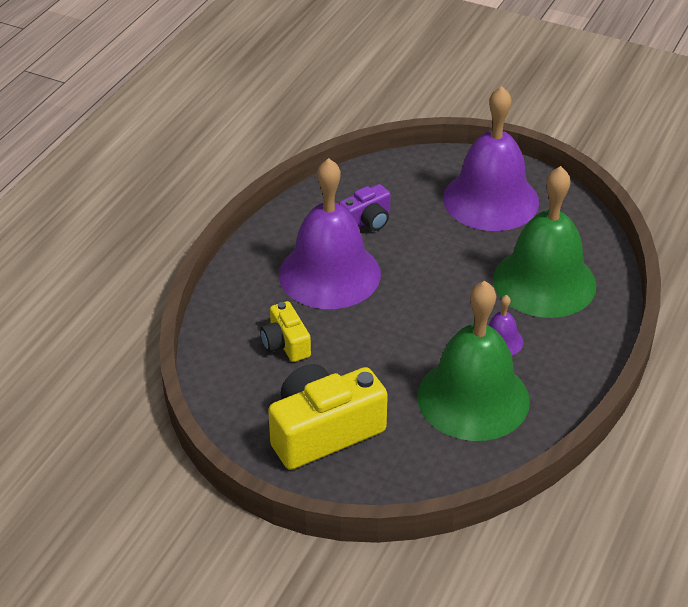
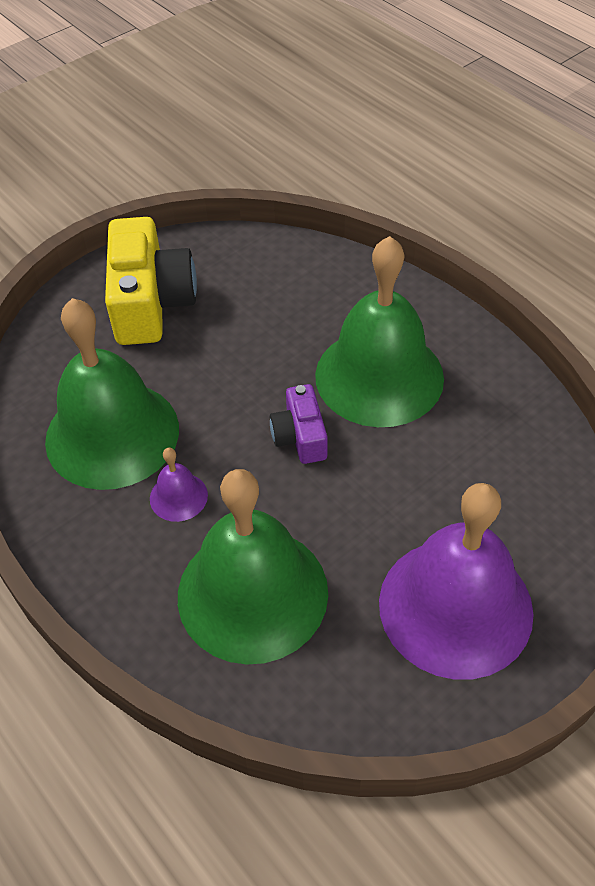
camera: 115 degrees right, 10 degrees up
yellow camera [260,301,311,362] -> none
purple bell [279,158,381,309] -> green bell [315,236,444,427]
purple camera [339,184,391,231] -> purple camera moved to [270,384,328,464]

